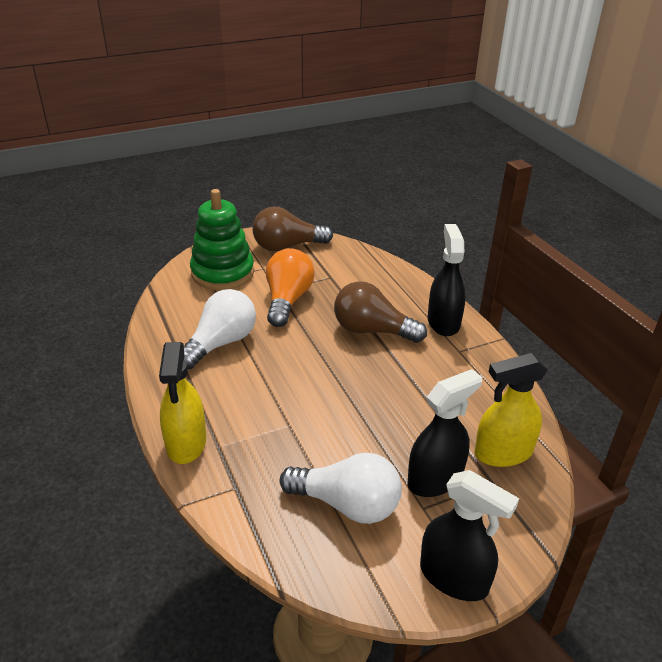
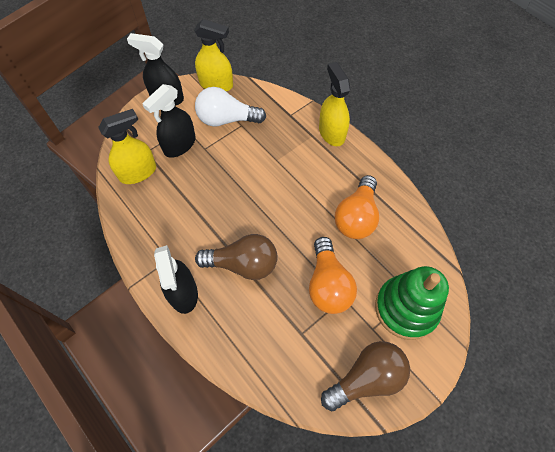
camera: 165 degrees right, 25 degrees up
white light bulb [184,289,256,369] -> orange light bulb [335,175,379,239]
none -> yellow spray bottle [194,19,233,92]

